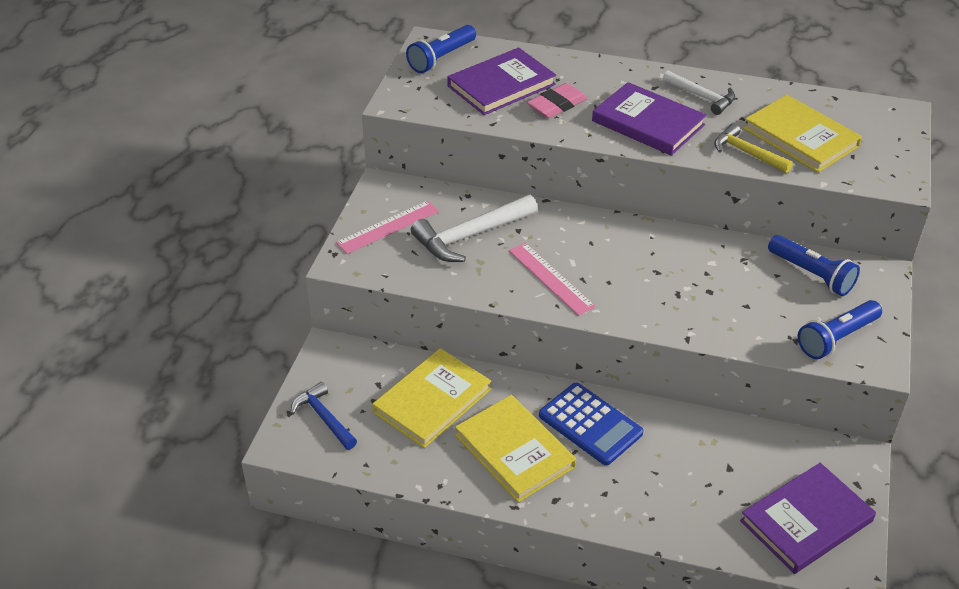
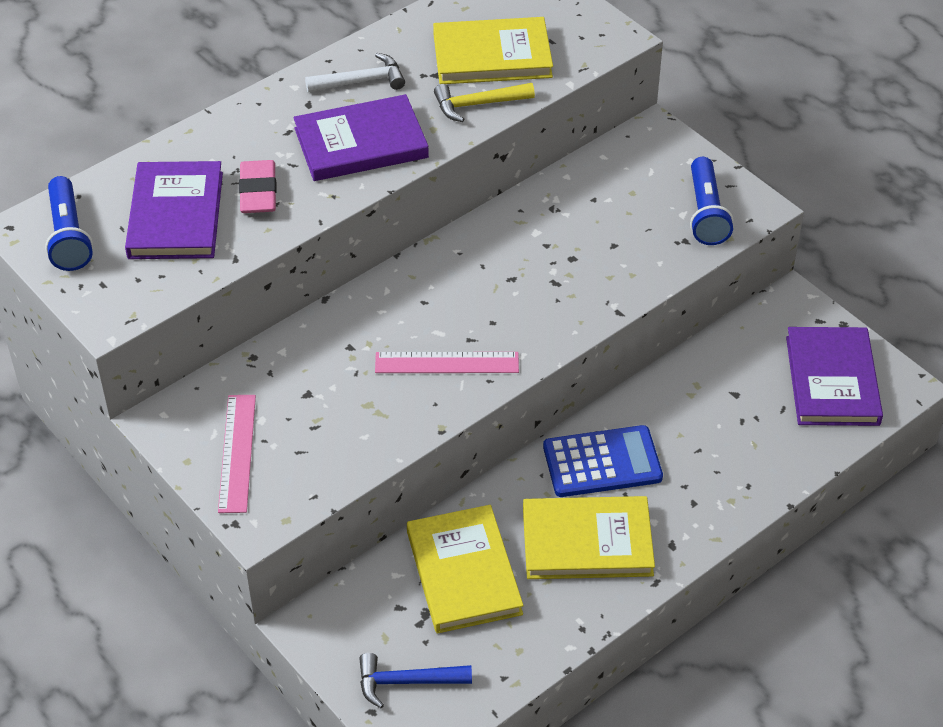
camera: 55 degrees left, 5 degrees up
white hammer [411,195,538,262] -> none
blue flashlight [768,235,860,296] -> none

